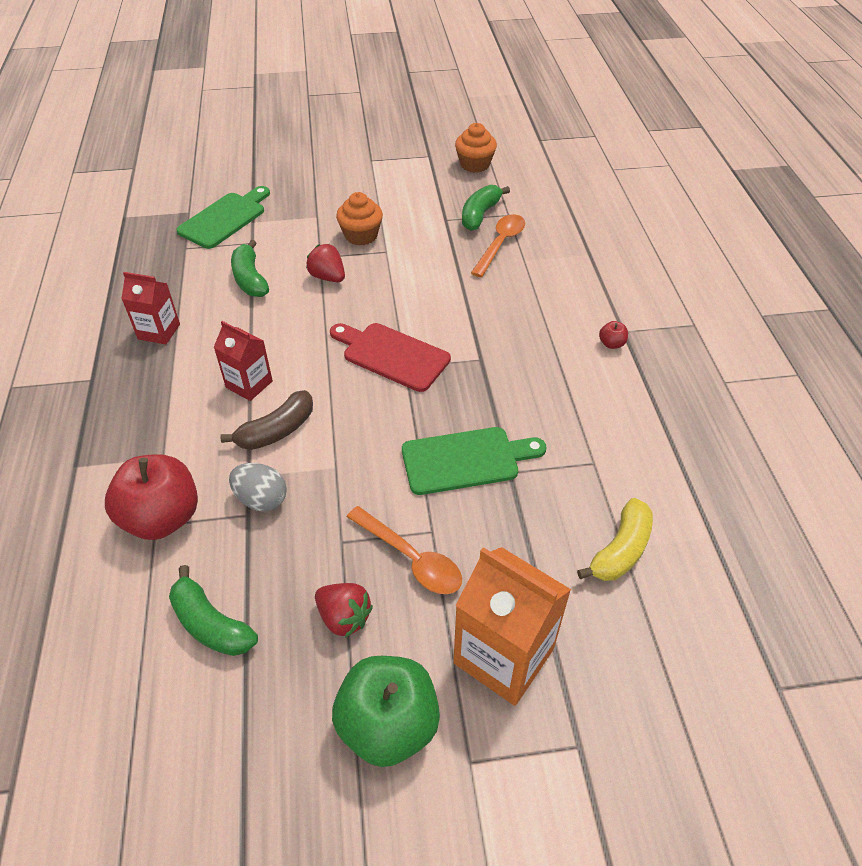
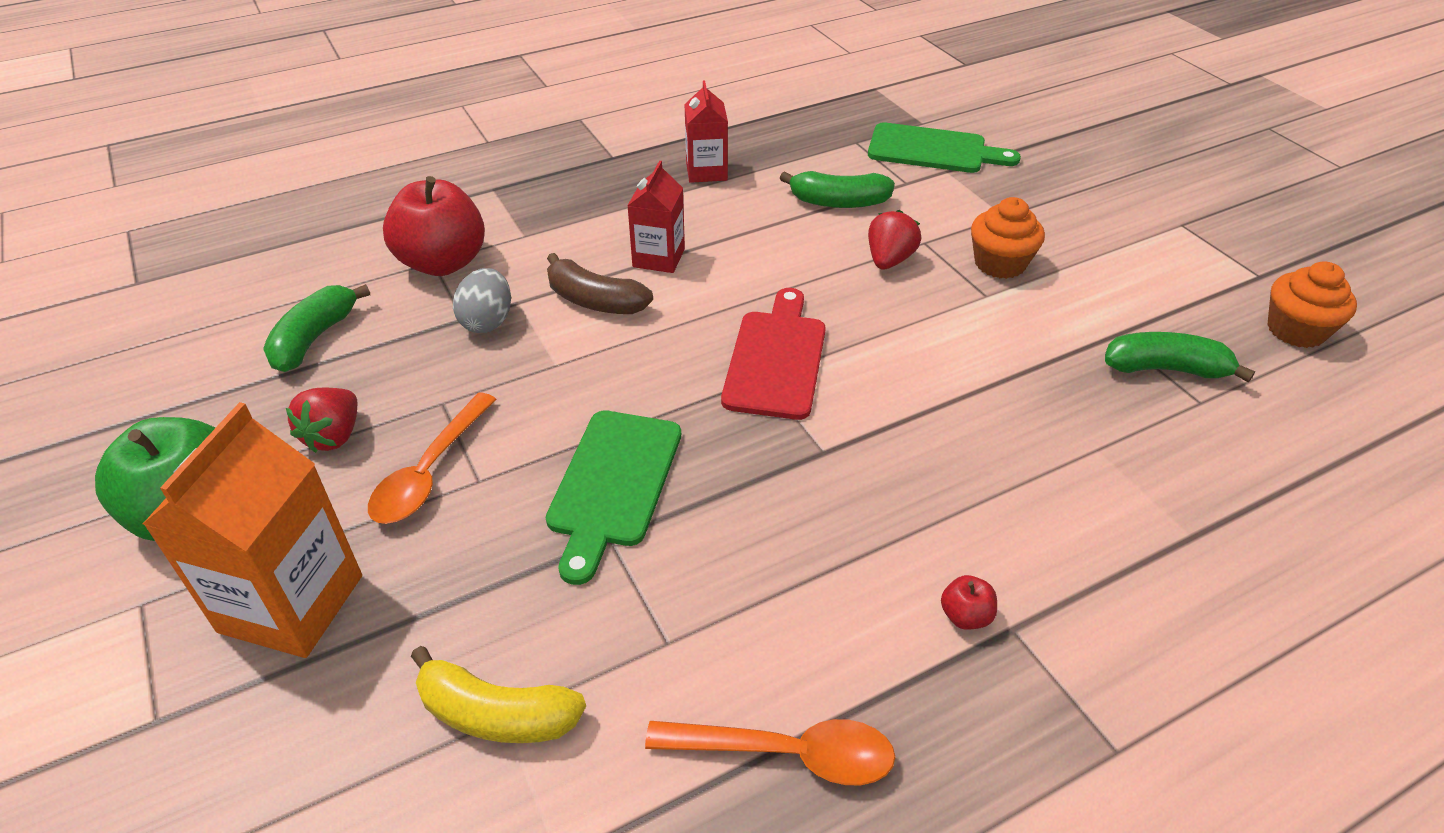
camera: 70 degrees right, 5 degrees down
green banana [231,240,269,297] -> green banana turned 135 degrees counterclockwise [780,171,895,208]
green cutting board [402,427,547,495] -> green cutting board turned 45 degrees clockwise [546,410,681,585]
orange spoon [471,214,525,277] -> orange spoon moved to [645,719,895,785]

